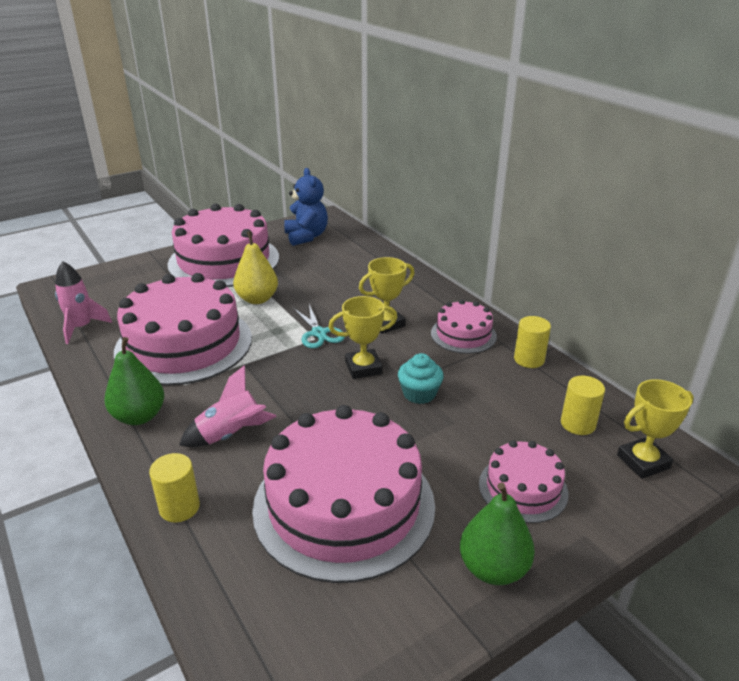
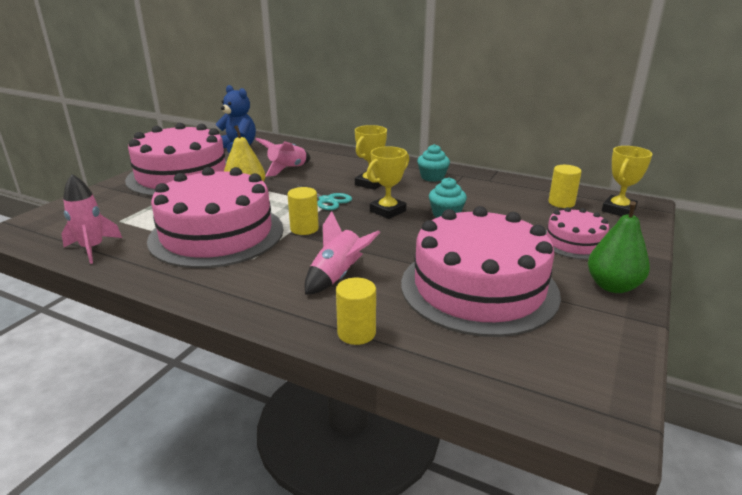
camera: 30 degrees left, 5 degrees down
green pear [105,337,164,425] -> none
pink cake [431,300,497,354] -> turquoise cupcake [417,144,450,182]
yellow cylinder [514,316,551,368] -> yellow cylinder moved to [287,187,319,235]
none -> pink rocket [255,138,311,176]

